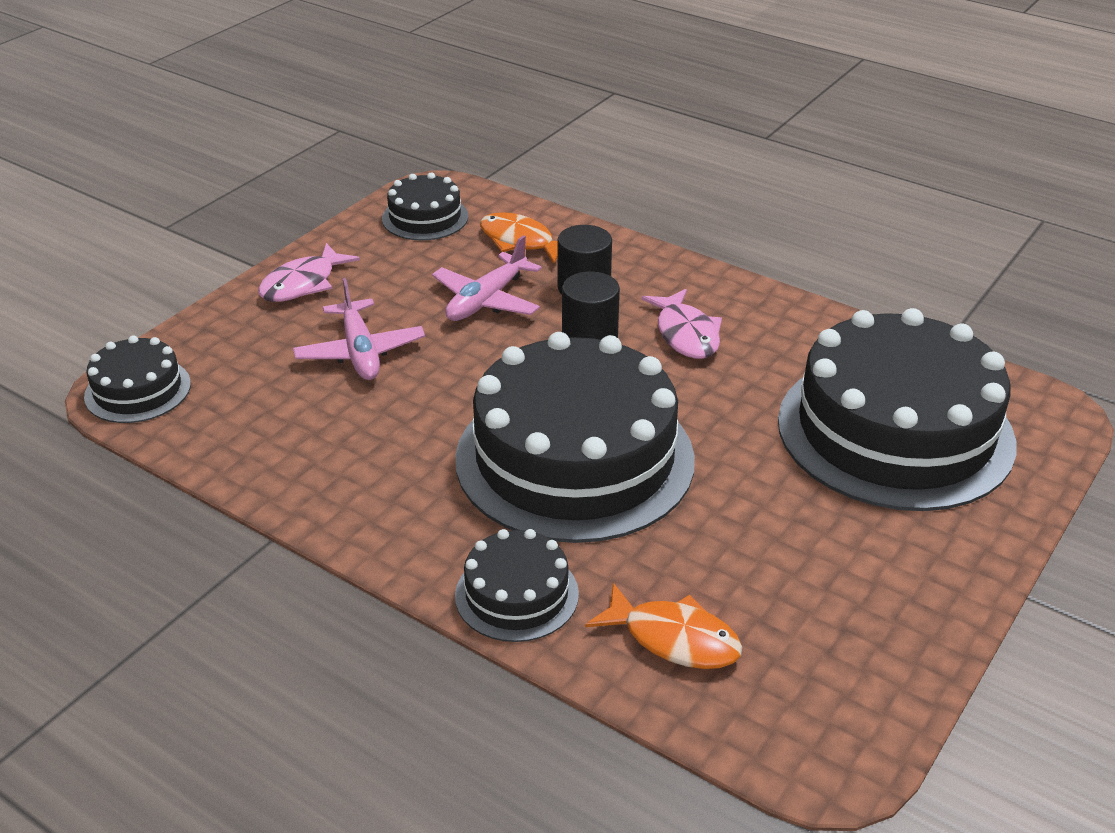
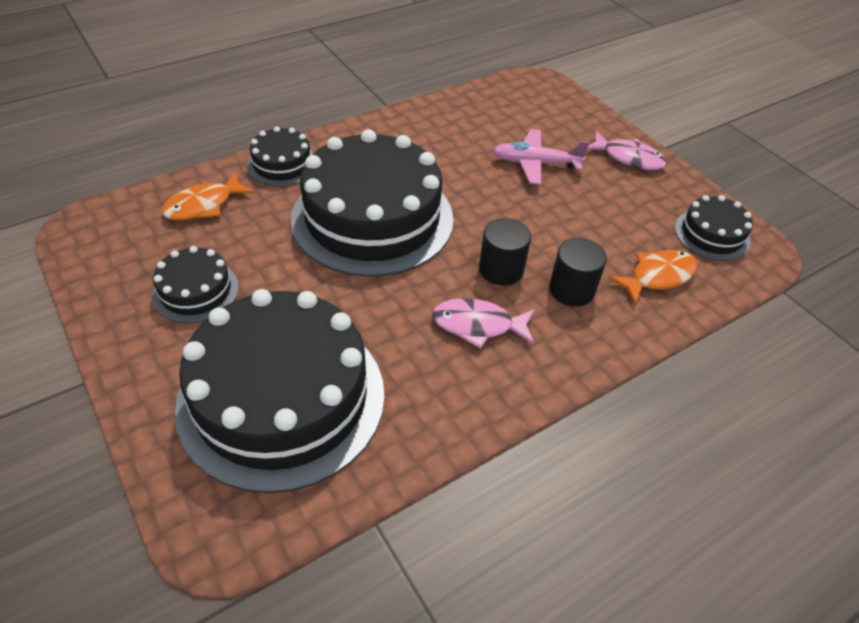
camera: 110 degrees right, 10 degrees up
black cake [84,335,191,423] -> black cake moved to [152,246,239,323]
pink fish [258,243,360,302] -> pink fish turned 150 degrees clockwise [587,131,667,170]
pink plane [432,235,542,321] -> none

